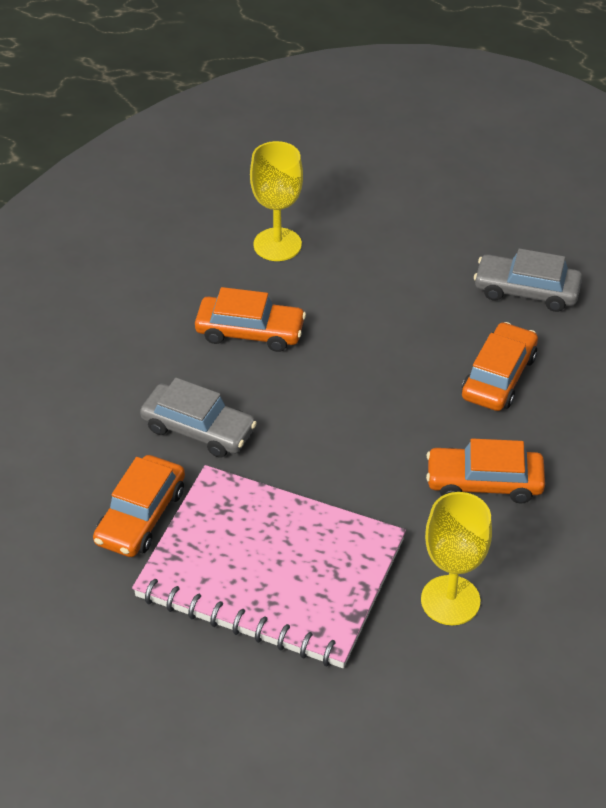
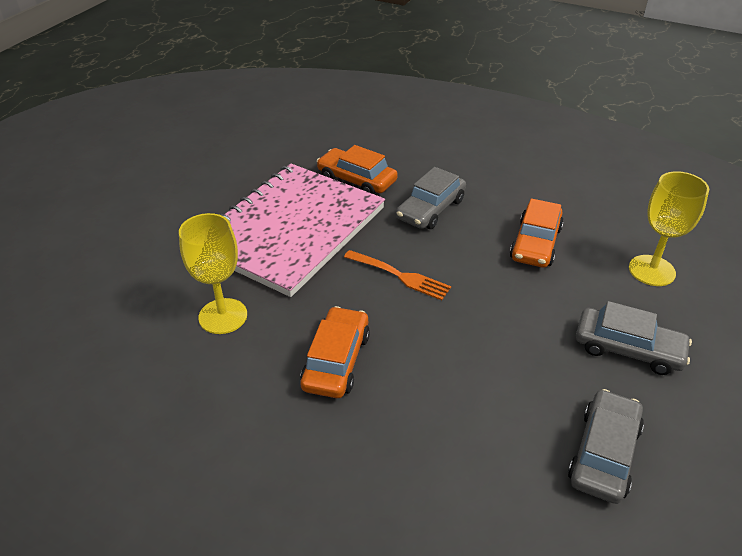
camera: 100 degrees right, 5 degrees down
orange car [462,322,538,411] -> none
none -> orange fork [344,250,451,300]
none -> grey car [576,301,692,375]

